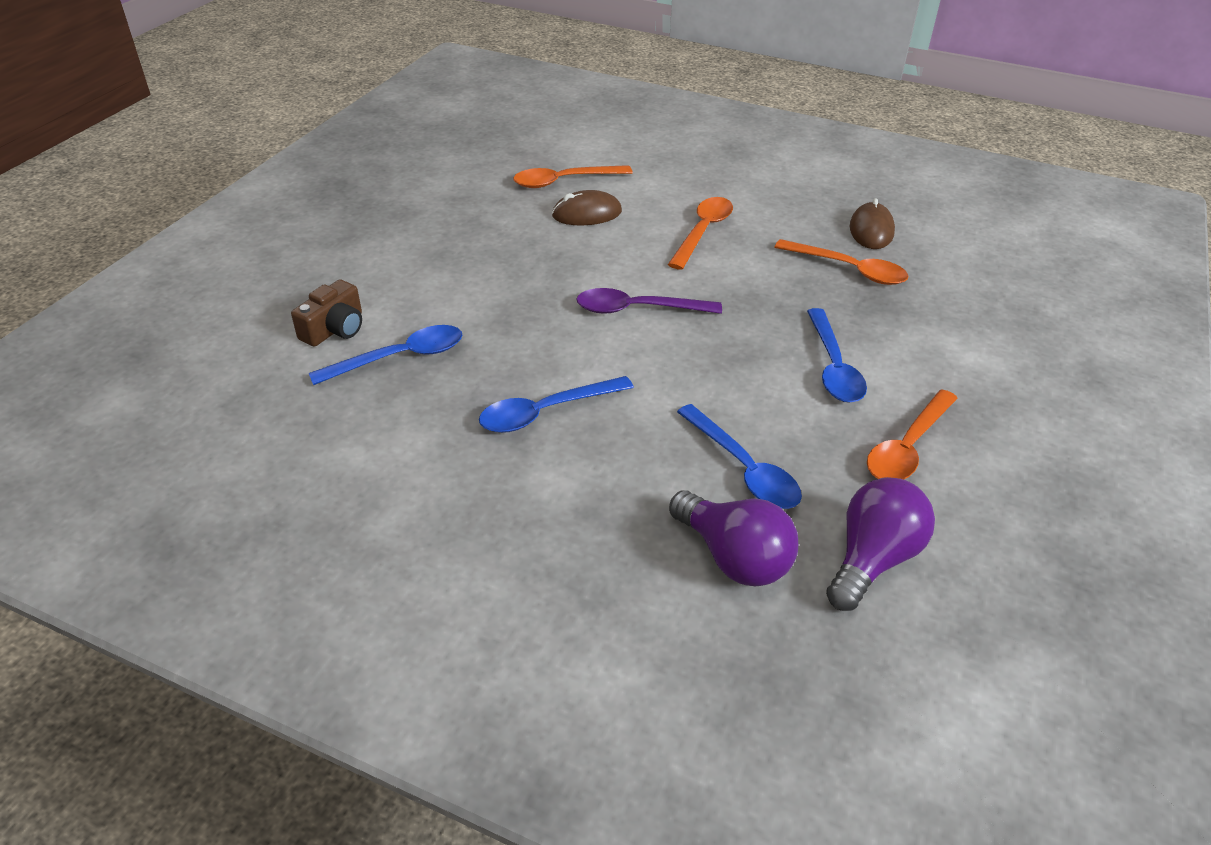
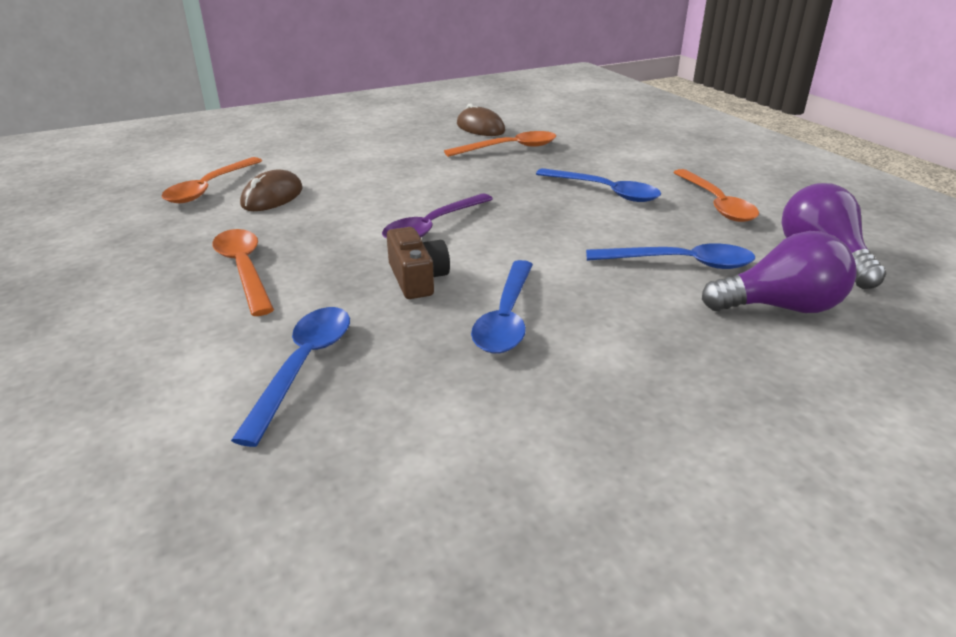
camera: 50 degrees left, 10 degrees down
brown camera [291,280,362,347] -> brown camera moved to [387,227,450,299]
orange spoon [668,197,733,270] -> orange spoon moved to [212,229,274,316]

